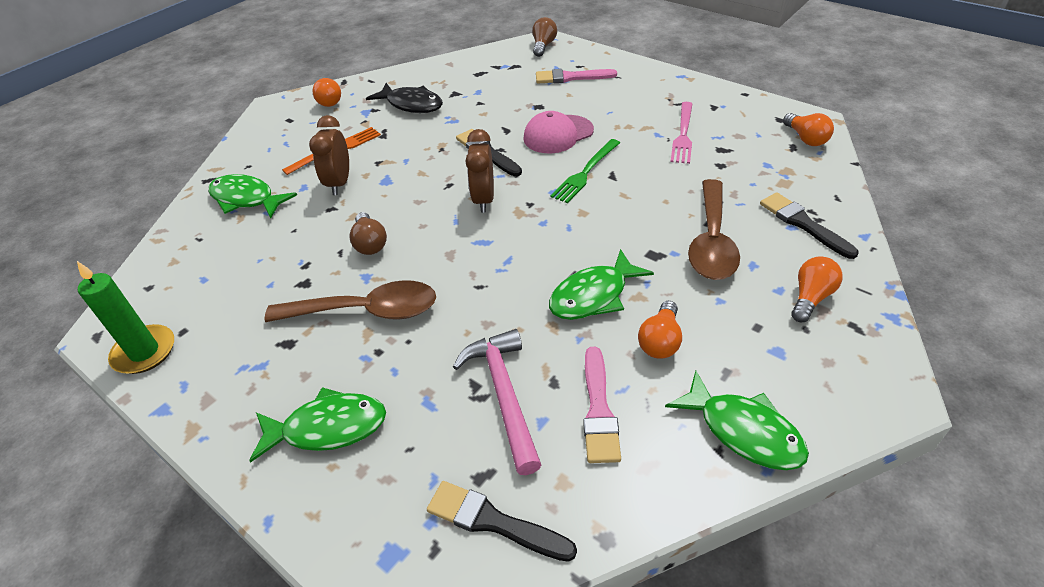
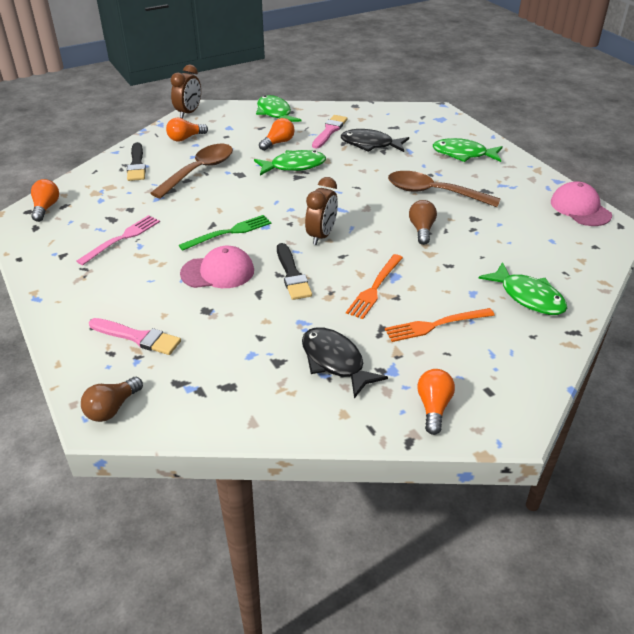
camera: 160 degrees left, 5 degrees down
green candle [77,261,174,374] -> pink cap [551,181,612,226]
brown clock [309,115,349,195] -> brown clock moved to [171,65,201,118]
black brush [427,481,577,562] -> none
pink hammer [453,329,541,475] -> black fish [341,129,409,152]
none -> orange fork [346,254,403,319]

